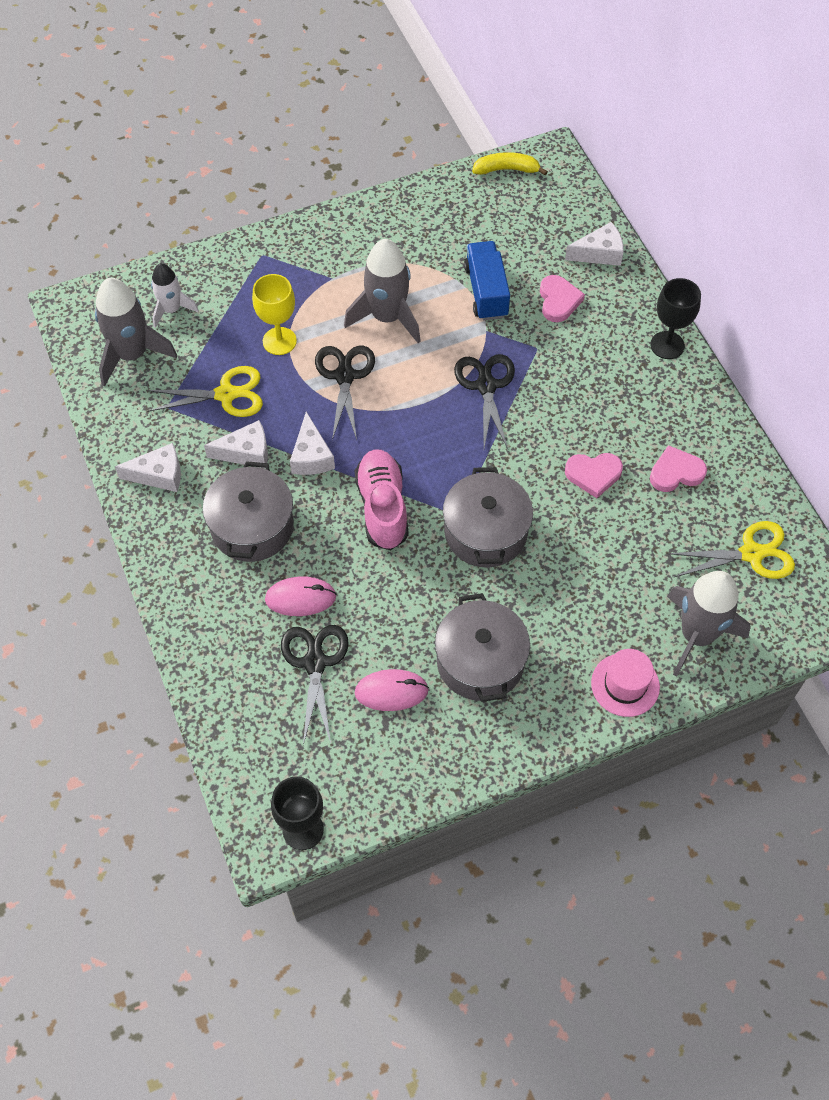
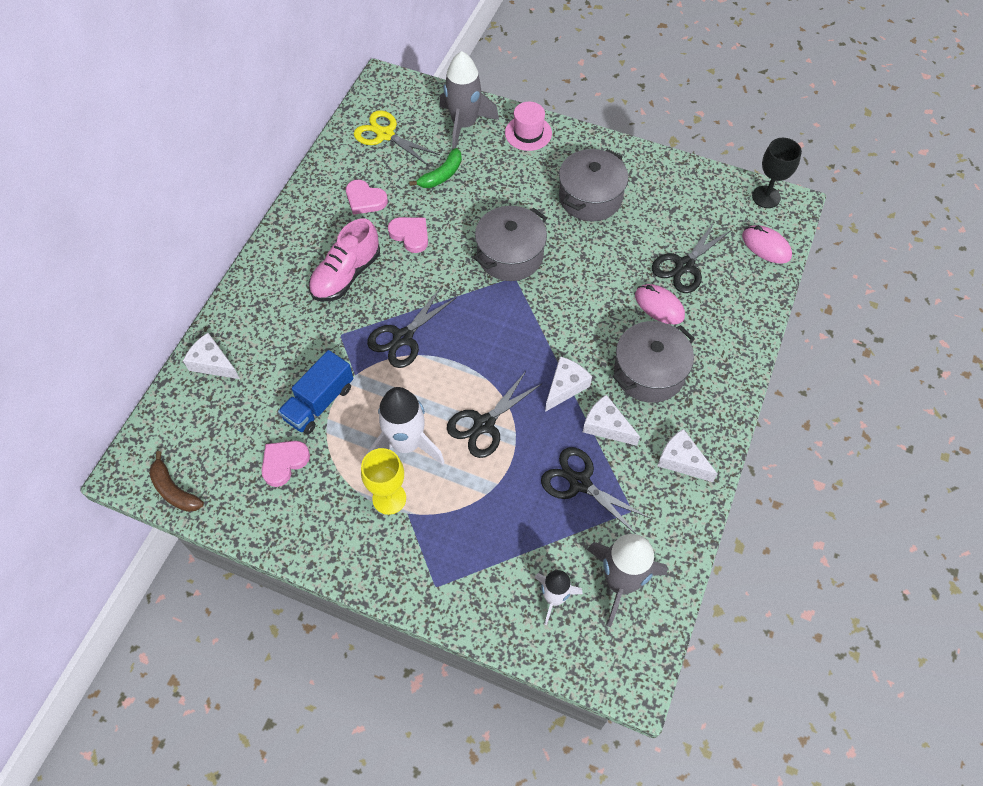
camera: 135 degrees left, 0 degrees up
yellow scissors [146,366,263,417] -> black scissors [541,447,650,534]
yellow goblet [252,274,297,355] -> yellow goblet moved to [361,448,406,515]
grey rocket [344,239,421,343] -> white rocket [367,387,445,465]
pink shoe [355,449,409,550] -> pink shoe moved to [309,218,380,301]
pink mouse [355,669,429,711] -> pink mouse moved to [742,225,792,264]
yellow banana [472,152,548,175] -> brown banana [149,451,204,512]
pink heart [540,275,585,322] -> pink heart moved to [262,441,310,487]
black goblet [650,278,701,359] -> none
none -> green banana [409,148,462,188]

